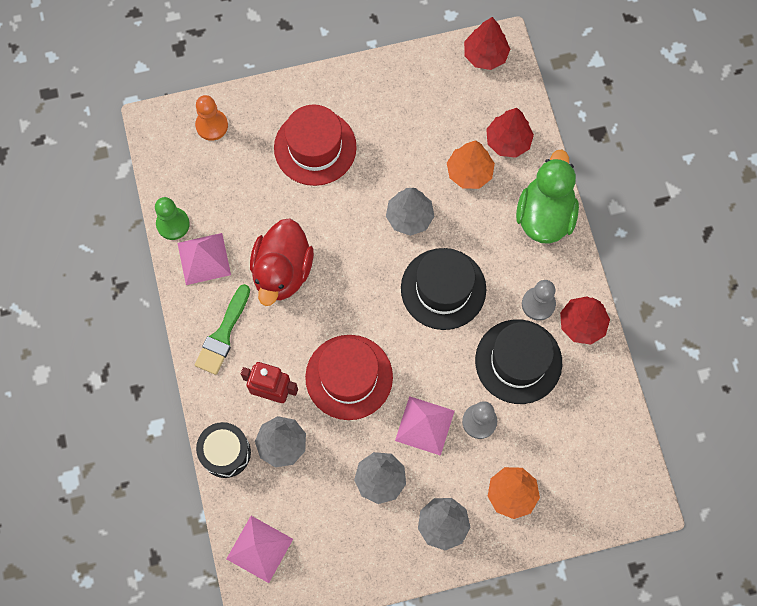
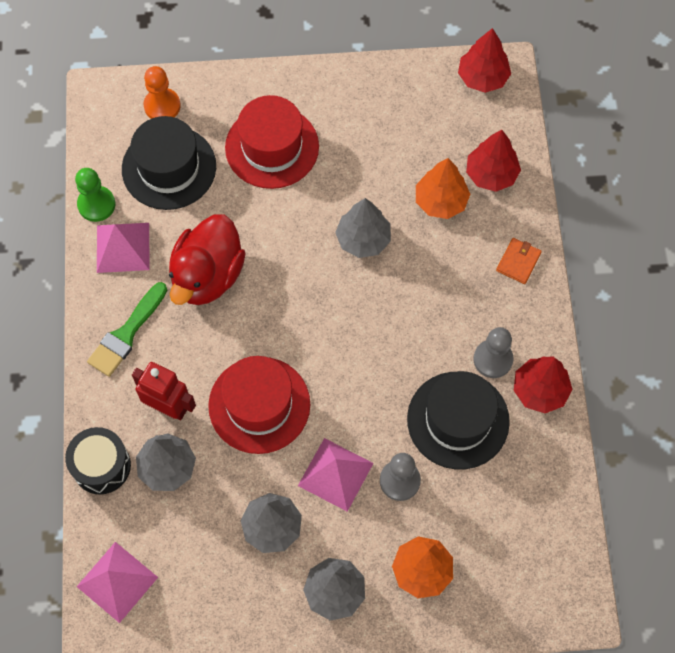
camera: 10 degrees right, 5 degrees down
black hat [401,248,486,330] -> black hat moved to [122,116,216,210]
green duck [516,149,579,244] -> orange wallet [496,238,542,284]

